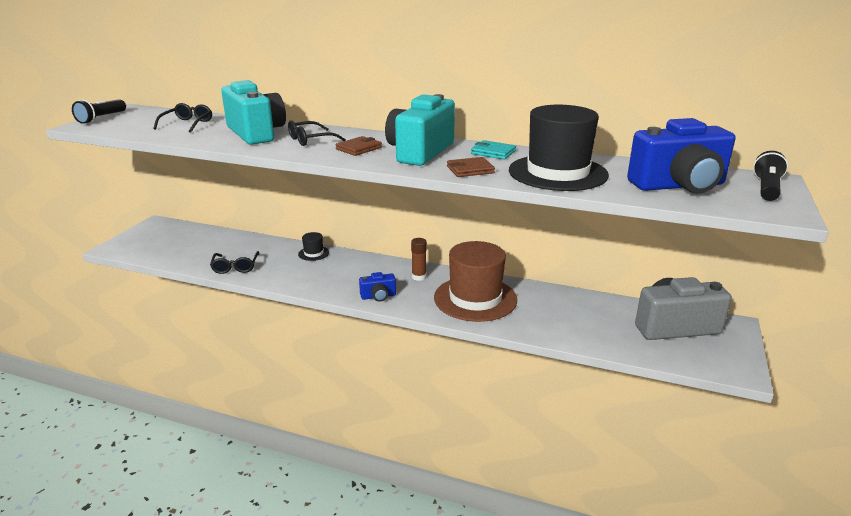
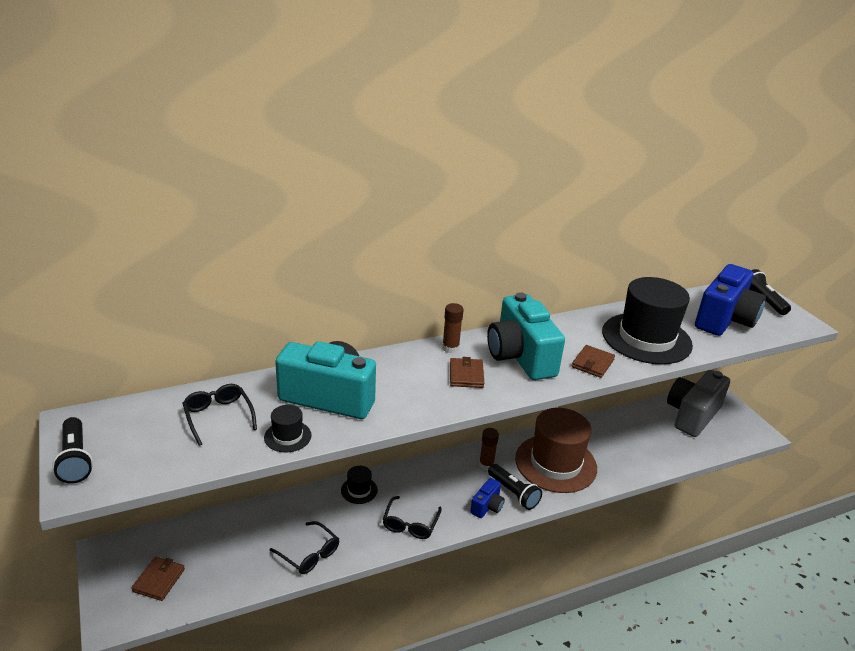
camera: 45 degrees left, 5 degrees up
black glasses [288,120,346,146] -> black glasses moved to [382,496,442,539]
turquoise wallet [471,140,516,159] -> none
none -> brown wallet [131,557,185,601]
none -> black hat [264,405,311,453]
none -> brown glue stick [442,303,463,353]
none -> black flashlight [488,464,542,510]

